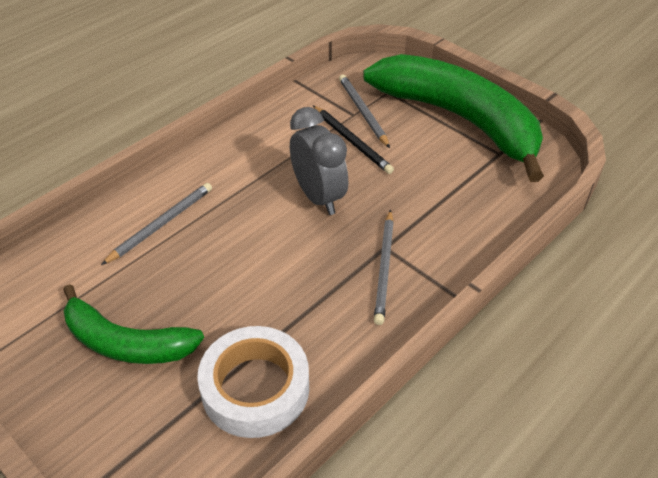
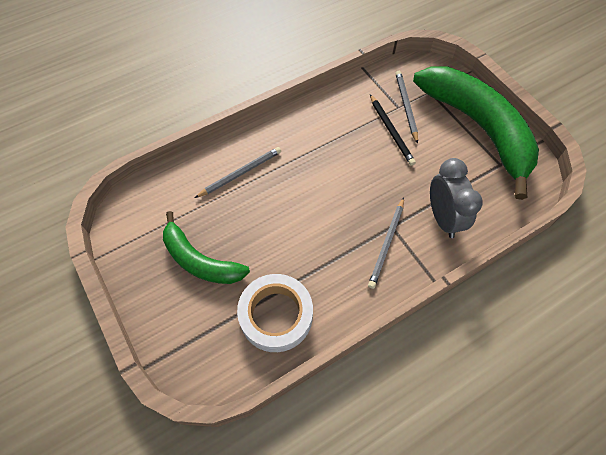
camera: 15 degrees right, 15 degrees up
grey clock [290,107,348,215] -> grey clock moved to [430,158,482,238]

